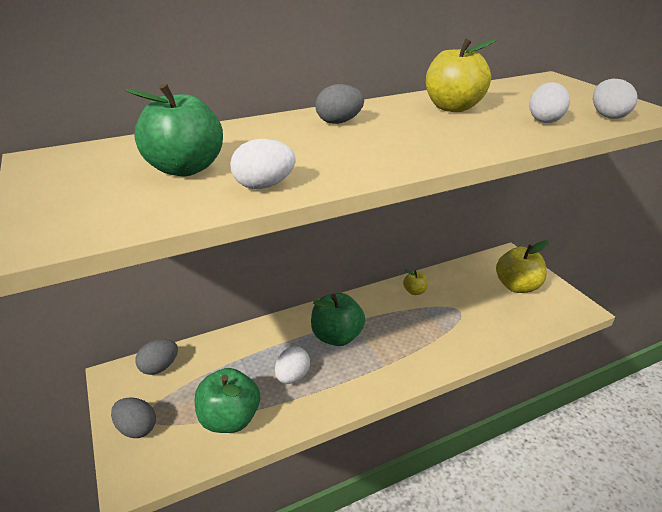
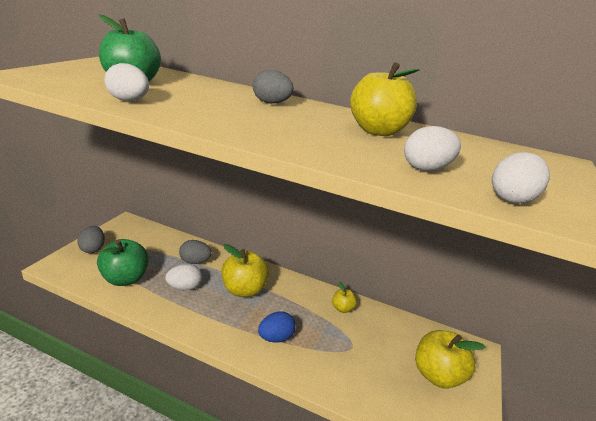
camera: 45 degrees right, 5 degrees down
grey egg [135,339,178,375] -> grey egg moved to [179,240,212,264]
green apple [311,293,365,346] -> yellow apple [221,244,269,297]
none -> blue egg [258,312,296,343]

